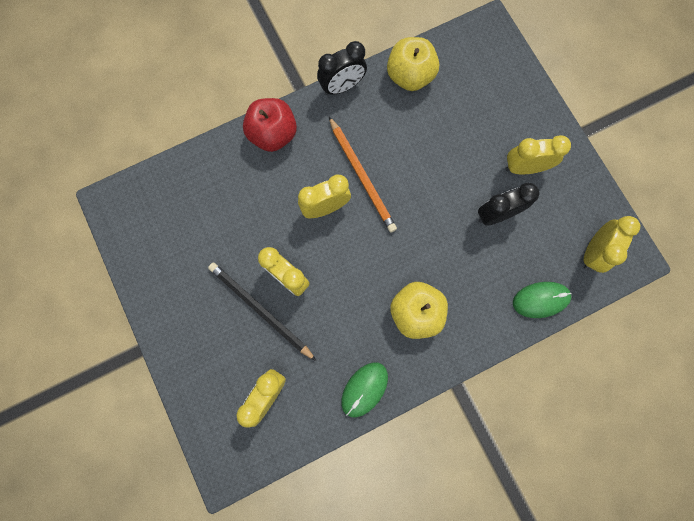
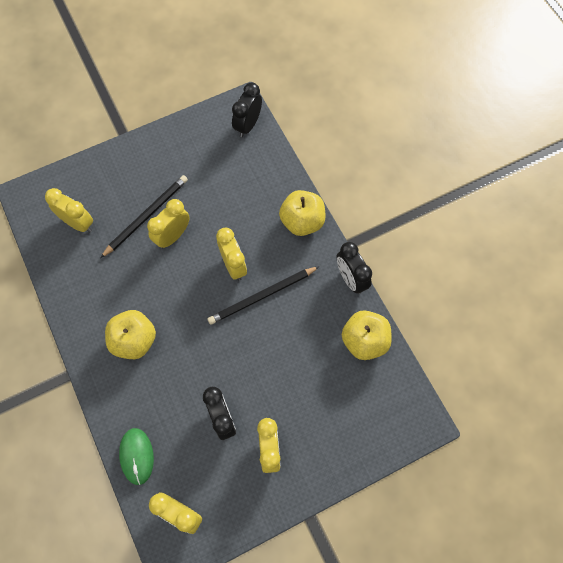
camera: 90 degrees right, 10 degrees down
red apple [243,98,297,152] -> yellow apple [279,190,326,236]
orange pencil [329,117,397,232] -> black pencil [208,266,320,325]
green mouse [341,362,388,417] -> none
none -> black clock [232,82,262,137]

